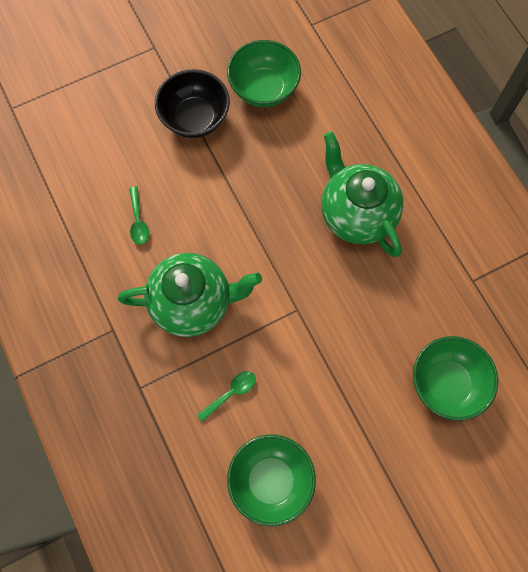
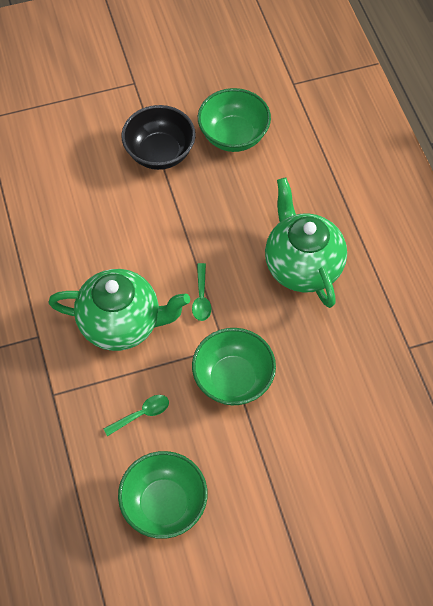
camera: 10 degrees right, 10 degrees down
green spoon [129,187,149,245] -> green spoon moved to [192,263,212,321]
green bowl [413,336,498,421] -> green bowl moved to [192,328,276,405]

